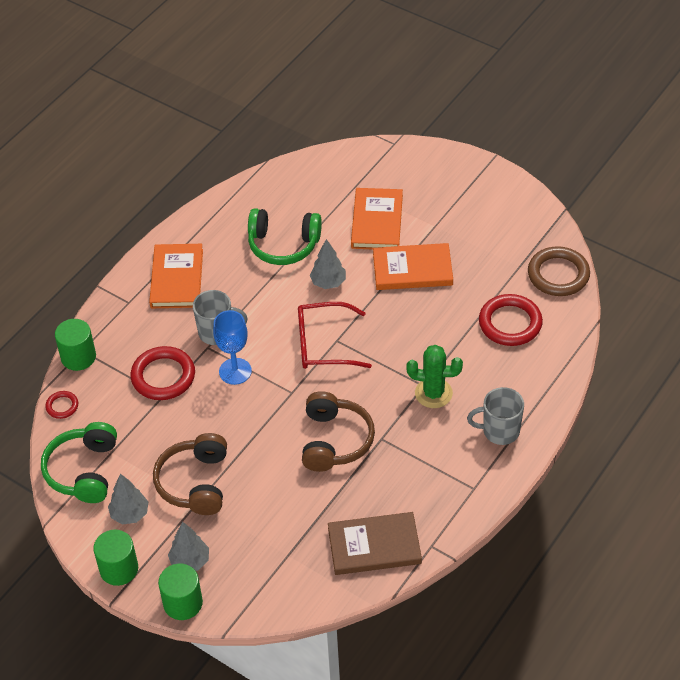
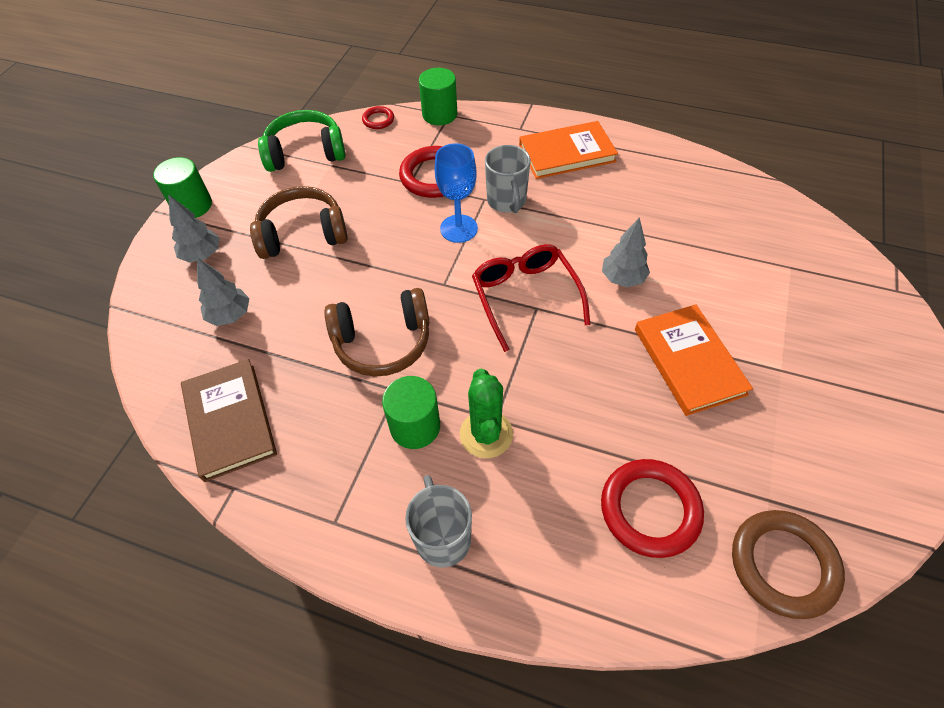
camera: 75 degrees right, 5 degrees up
grey tree [108,474,148,525] -> grey tree moved to [197,258,249,326]
green cylinder [158,564,203,620] -> green cylinder moved to [382,376,440,449]
green headphones [248,208,322,265] -> none
orange book [351,188,403,249] -> none

